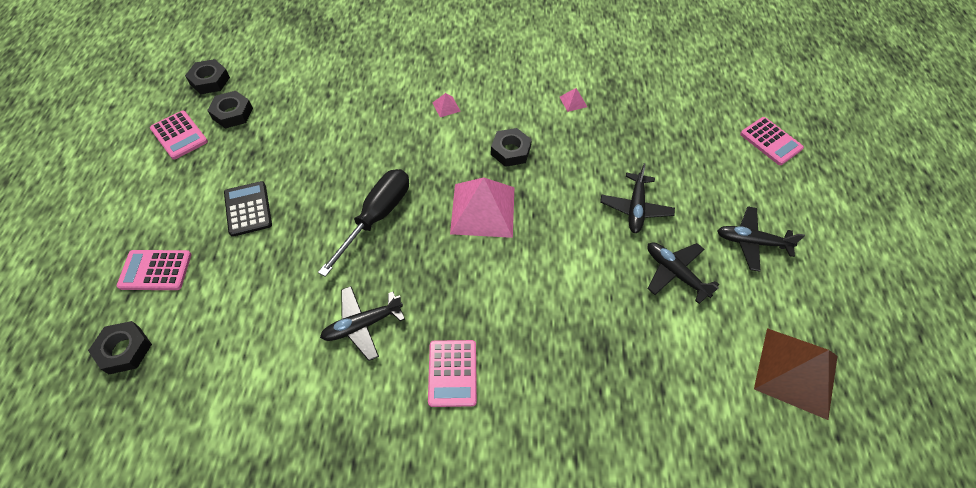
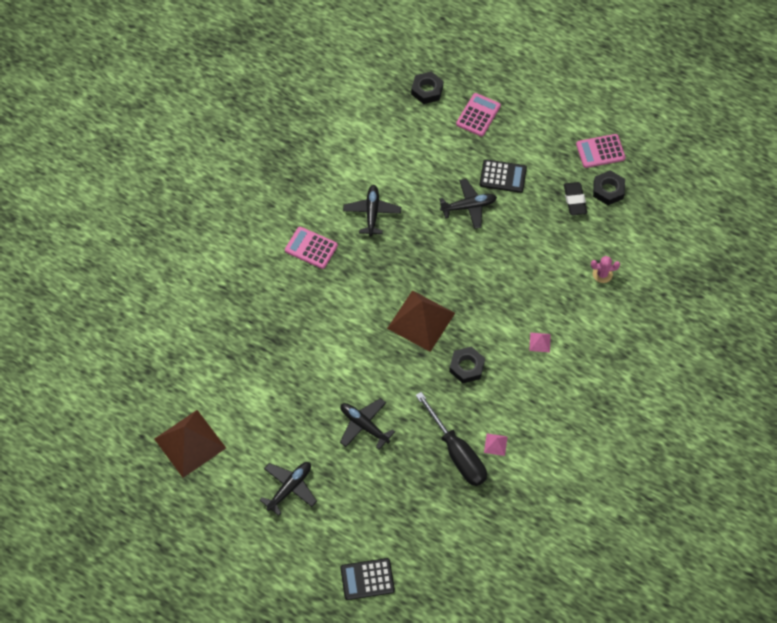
camera: 120 degrees right, 5 degrees up
black nut [185,59,230,94] -> none
black screwdriver [318,169,409,277] -> black screwdriver moved to [415,392,487,486]
pink pyramid [450,177,514,238] -> brown pyramid [387,290,455,352]
black plane [647,242,719,304] -> black plane moved to [439,179,497,229]
pink calculator [740,117,804,165] -> black calculator [340,558,395,600]
none -> black eraser [564,182,587,215]
none -> pink cactus [591,256,620,283]

